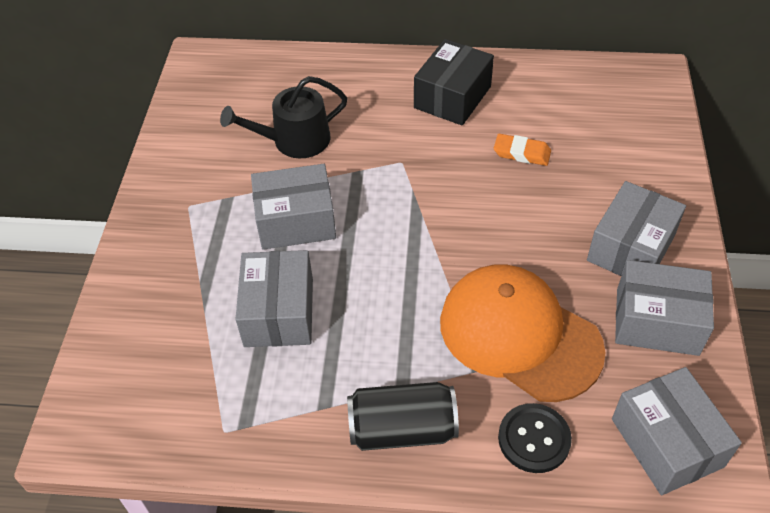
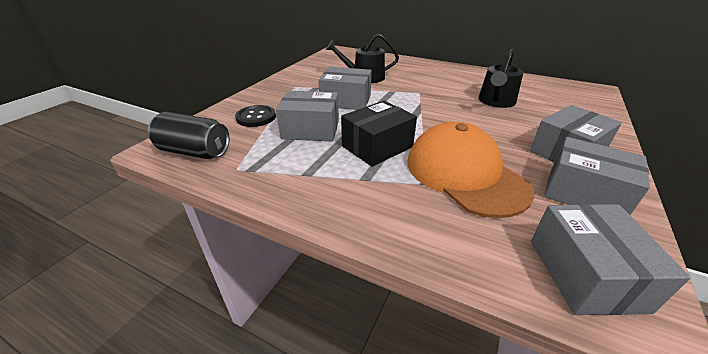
camera: 20 degrees right, 15 degrees down
grey box [236,250,313,347] -> grey box turned 75 degrees clockwise [276,91,339,141]
black can [347,382,459,451] -> black can moved to [148,112,230,159]
black box [414,39,494,126] -> black box moved to [341,100,417,167]
orange eraser [494,134,551,166] -> black watering can [478,48,523,108]
black button [498,403,572,473] -> black button moved to [235,105,276,127]

